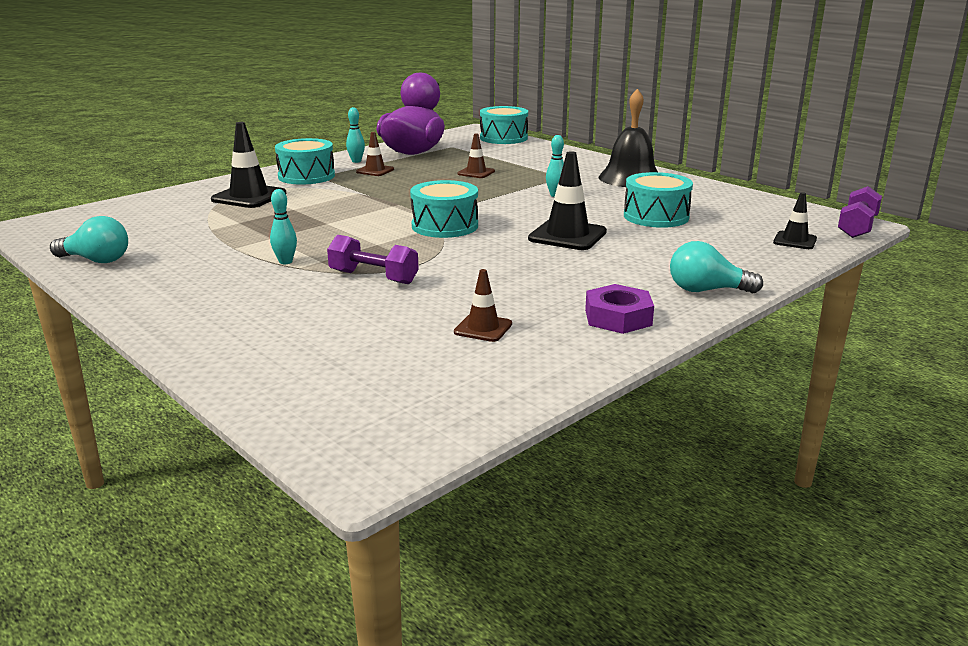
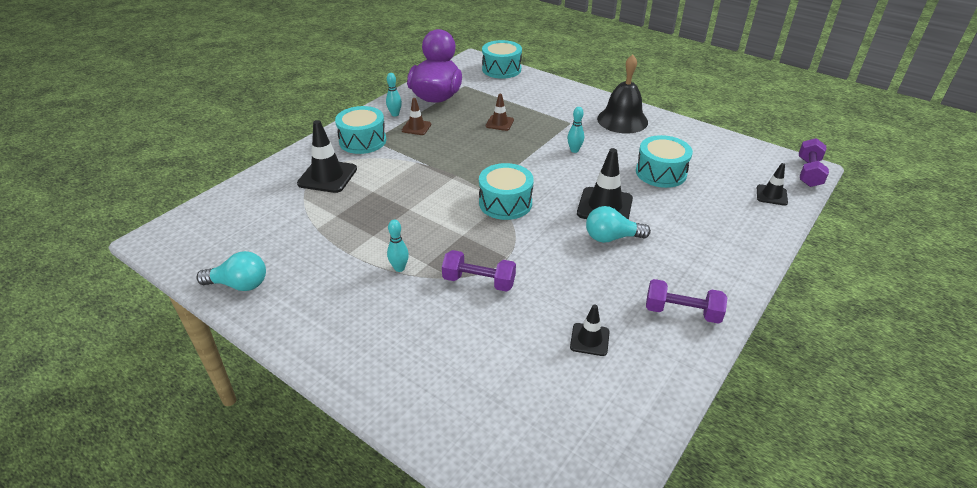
camera: 10 degrees left, 15 degrees up
brown traffic cone [454,269,512,342] -> black traffic cone [570,304,610,356]
purple nut [585,284,654,334] -> purple dumbbell [646,279,727,324]
turquoise light bulb [670,241,763,293] -> turquoise light bulb moved to [586,206,651,243]

